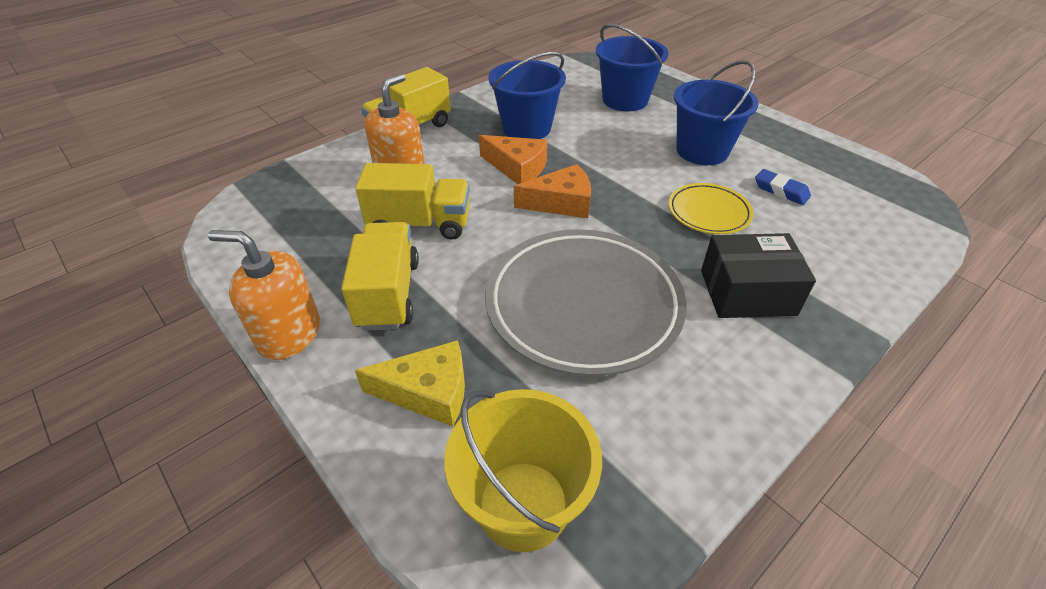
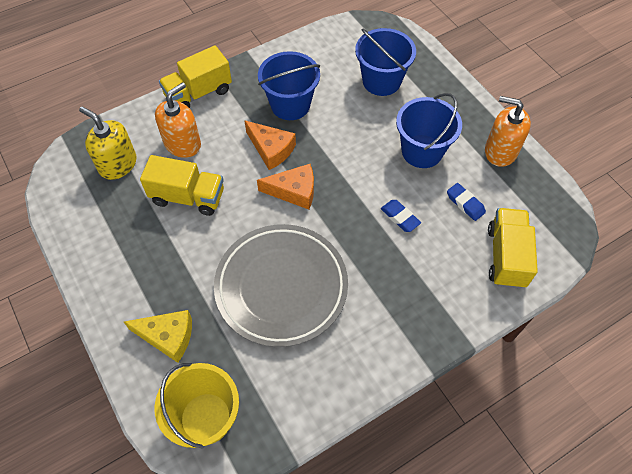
camera: 10 degrees right, 15 degrees up
orange soap dispenser [208,230,320,360] -> orange soap dispenser moved to [485,96,531,167]
yellow truck [341,222,419,331] -> yellow truck moved to [488,208,538,289]
yellow plate [668,183,753,234] -> blue eraser [381,200,421,232]
black box [701,233,816,318] -> none
none -> yellow soap dispenser [79,107,136,180]

